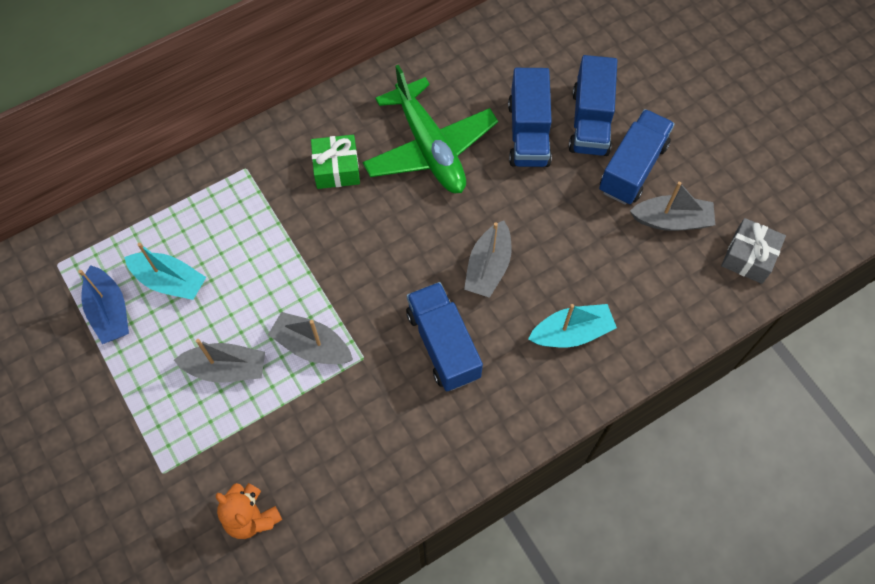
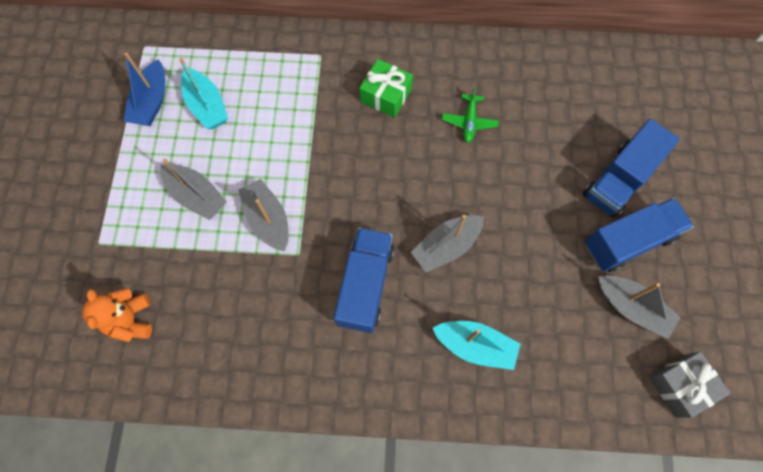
camera: 35 degrees right, 5 degrees up
green plane [362,65,498,193] -> green plane [442,87,499,143], size x0.43
blue truck [508,68,552,167] -> none

